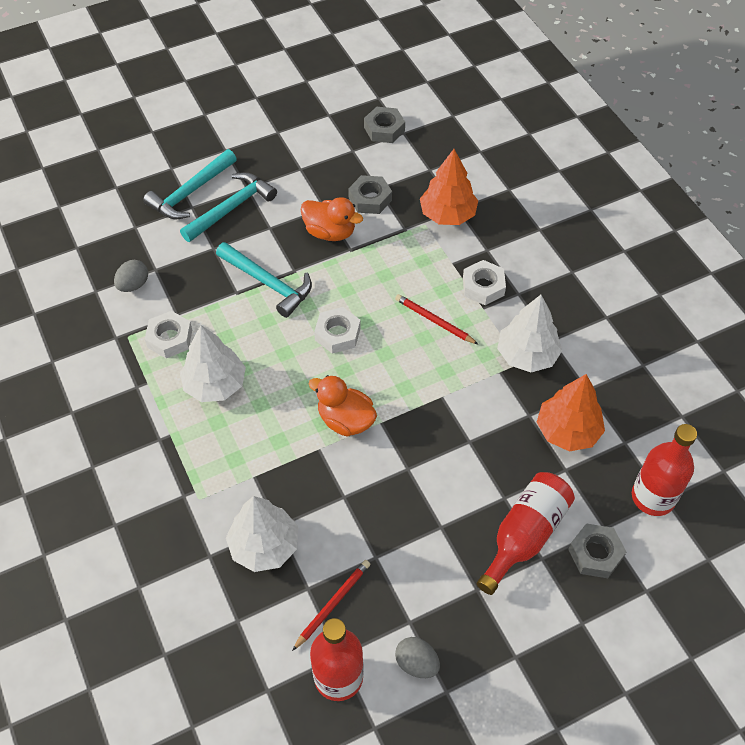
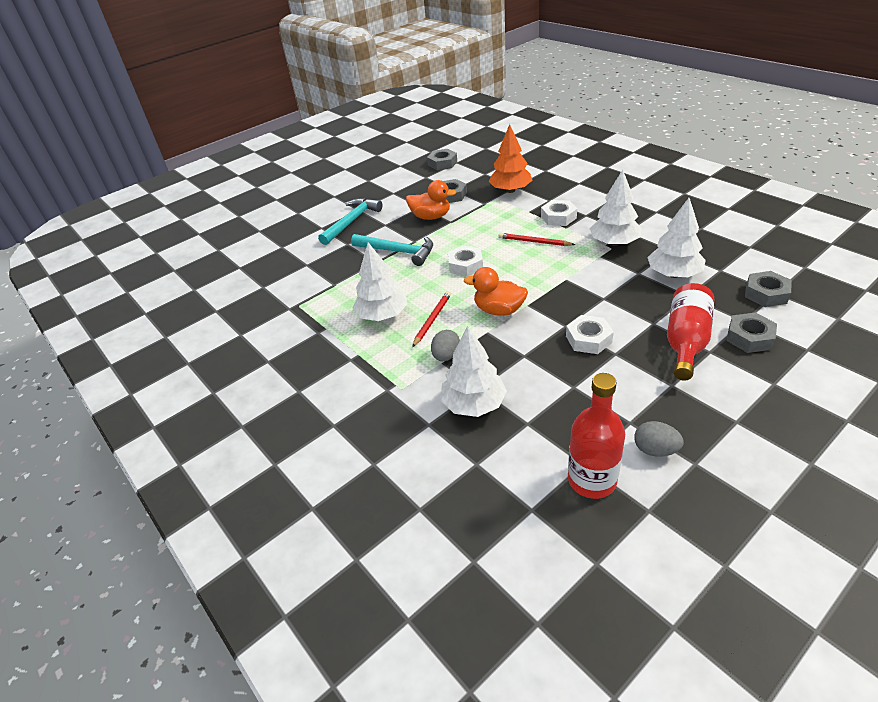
camera: 10 degrees left, 15 degrees down
grey egg [114,260,148,292] -> grey egg moved to [431,330,460,361]
turquoise hammer [143,149,237,219] -> none
white nut [145,311,192,358] -> white nut moved to [566,315,614,354]
red pencil [292,560,370,651] -> red pencil moved to [412,291,451,347]
orange tree [537,374,605,451] -> white tree [647,198,706,278]
red bottle [632,424,697,516] -> grey nut [745,271,792,307]

